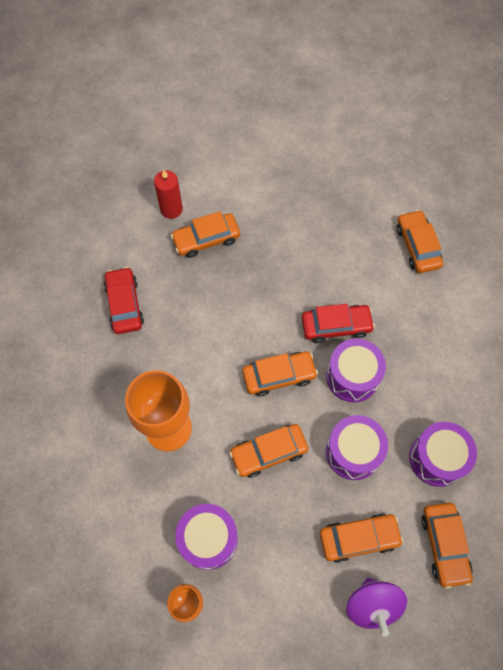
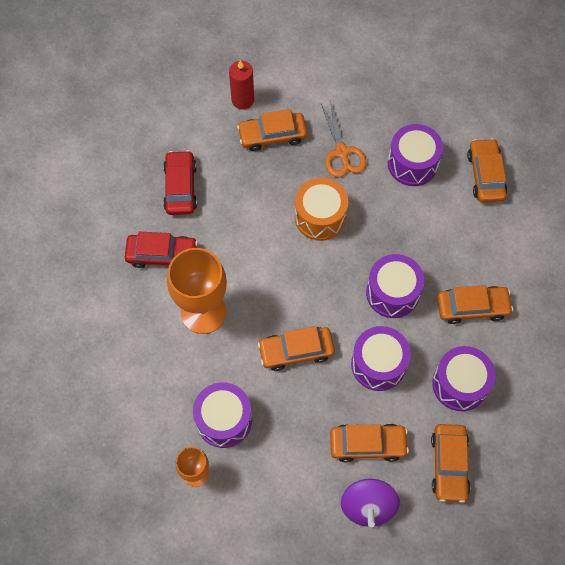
camera: 10 degrees right, 0 degrees up
orange car [242,351,318,397] -> orange car moved to [437,285,513,324]
red car [302,304,375,343] -> red car moved to [125,232,198,268]
none -> orange drum [295,178,348,241]
none -> orange scissors [321,100,367,177]
none -> purple drum [388,124,443,186]

